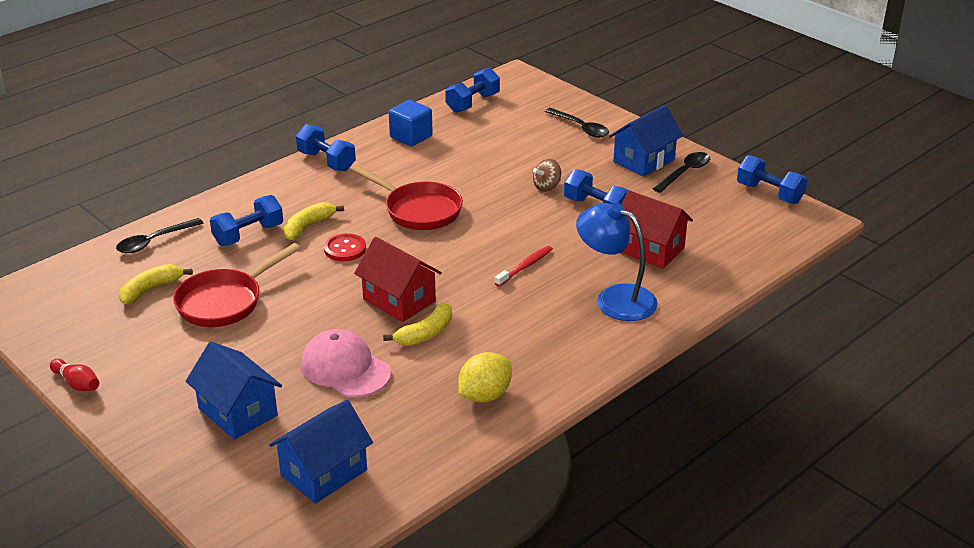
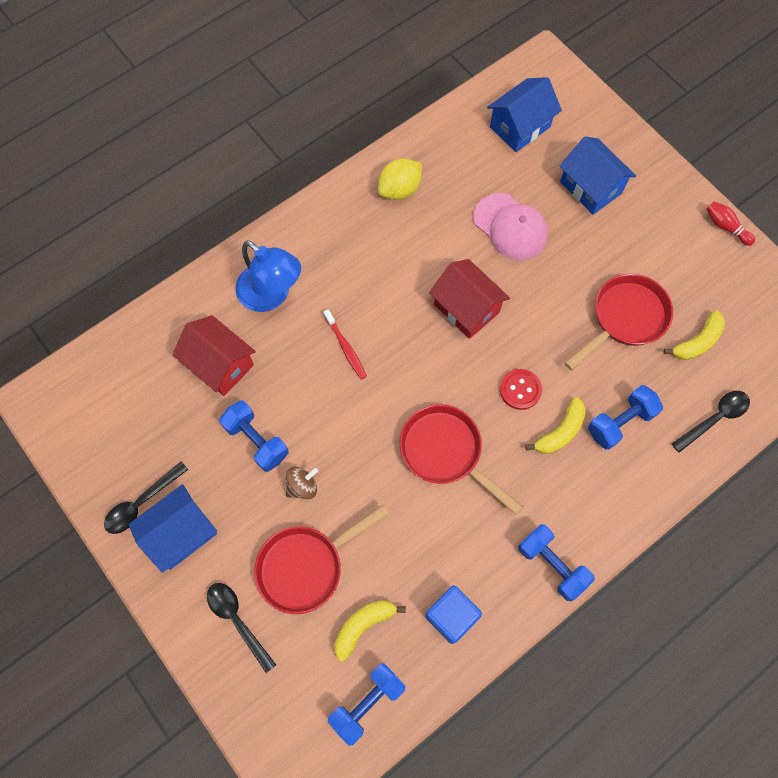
camera: 175 degrees left, 35 degrees up
yellow banana [383,303,452,346] -> yellow banana moved to [335,600,406,661]
red toothbrush [495,246,553,287] -> red toothbrush turned 75 degrees counterclockwise [323,309,367,380]
blue dumbbell [737,155,807,204] -> none
none -> red pan [254,505,389,614]

